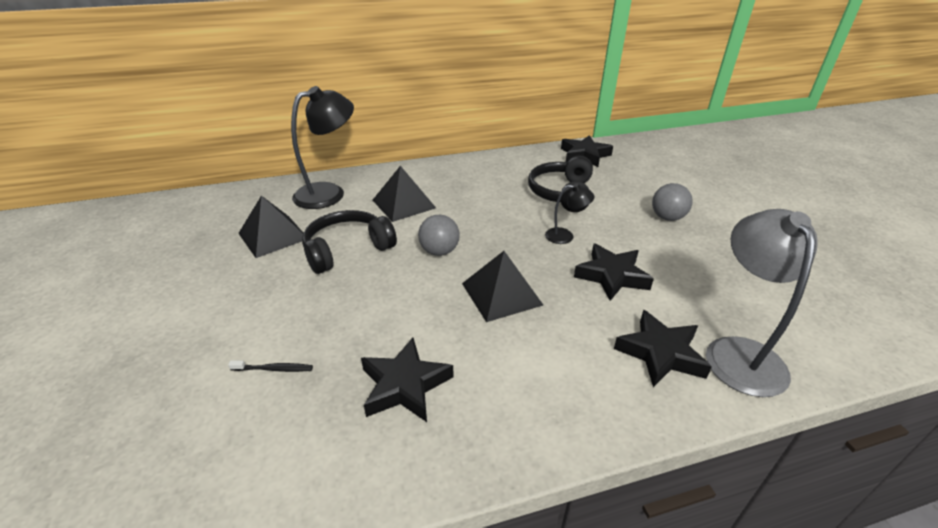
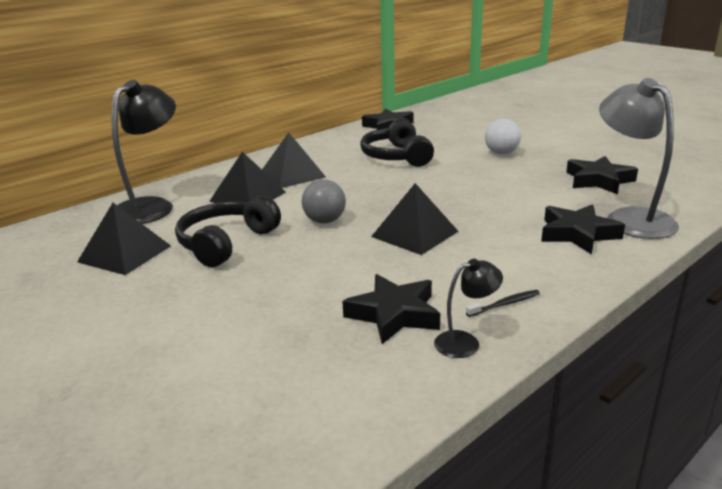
camera: 25 degrees left, 10 degrees down
black toothbrush [228,360,313,372] -> black toothbrush moved to [466,290,540,317]
black lamp [545,184,595,244] -> black lamp moved to [434,259,503,358]
black star [574,244,654,301] -> black star moved to [566,156,638,194]
grey ball [652,183,692,221] -> white ball [485,119,521,154]
none -> black pyramid [262,132,326,188]

